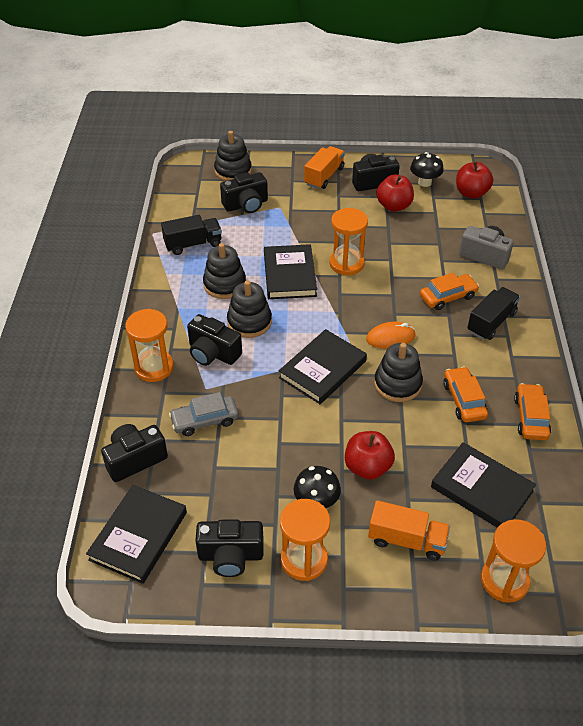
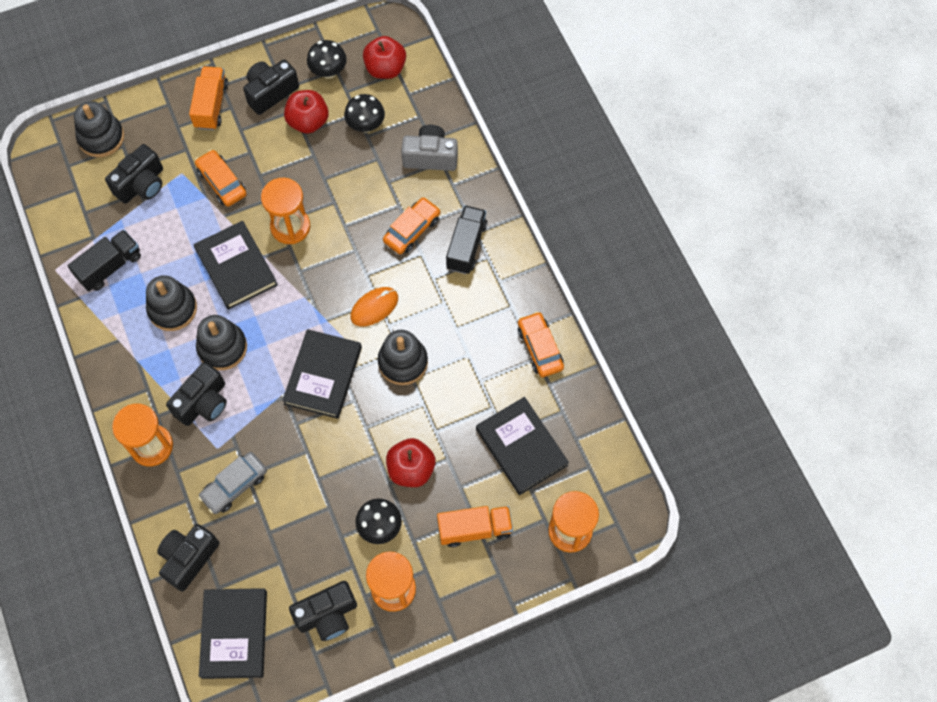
camera: 25 degrees left, 20 degrees up
black camera [187,314,242,366] -> black camera turned 60 degrees counterclockwise [166,362,227,426]
black book [431,442,536,528] -> black book turned 45 degrees clockwise [476,397,569,495]
orange car [443,367,488,422] -> orange car moved to [195,150,247,207]
none -> black mushroom [344,94,385,133]

